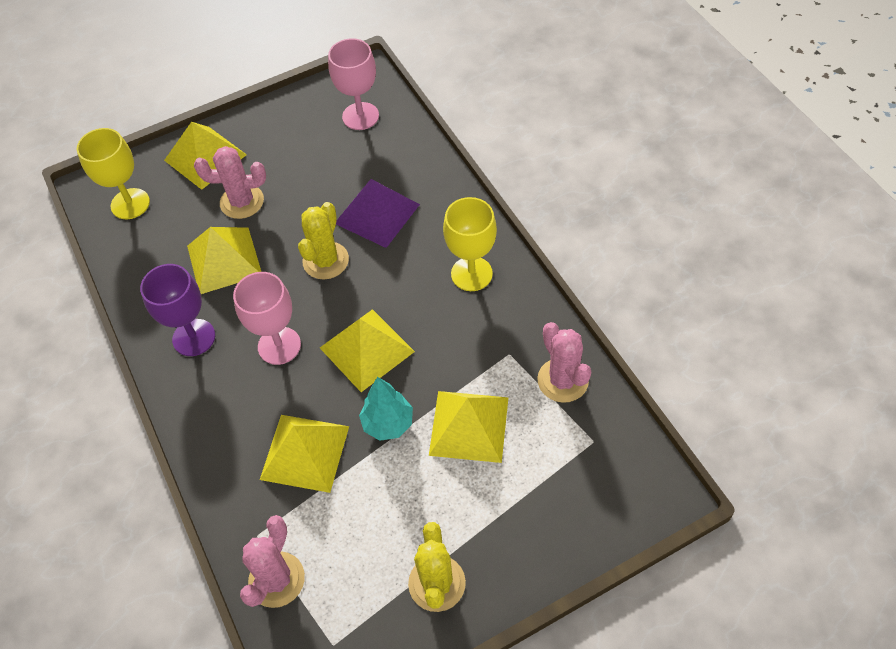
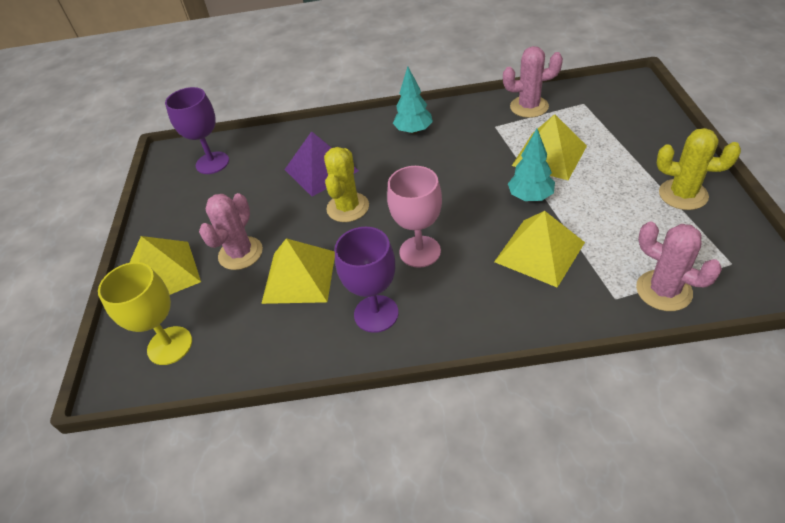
camera: 65 degrees left, 10 degrees down
yellow cactus [298,202,349,280] -> yellow cactus turned 60 degrees clockwise [324,147,369,222]
yellow pyramid [320,309,415,392] -> none
pink goblet [328,38,379,130] -> purple goblet [165,87,229,174]
yellow goblet [443,197,497,291] -> turquoise tree [393,66,433,134]

